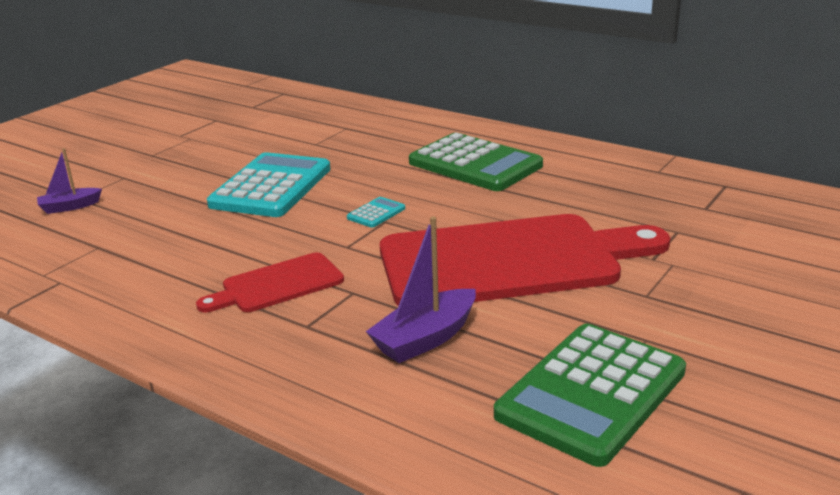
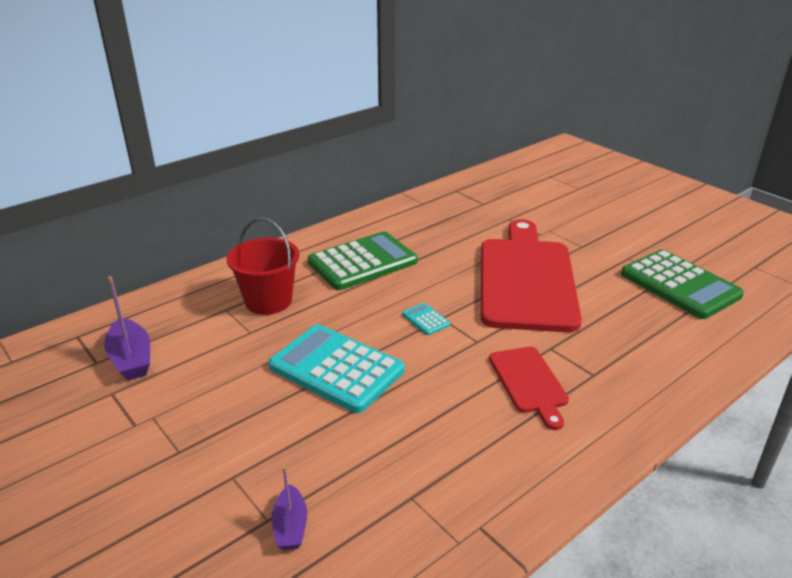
camera: 75 degrees left, 5 degrees up
purple boat [366,216,476,363] -> purple boat moved to [104,276,150,380]
none -> red bucket [227,217,300,315]

